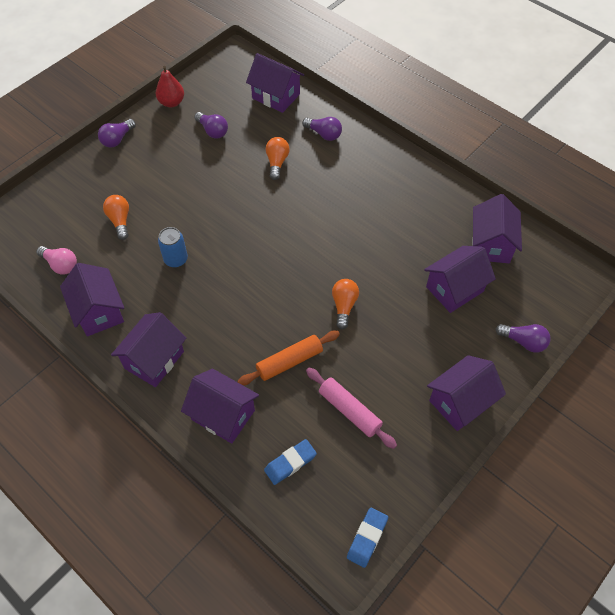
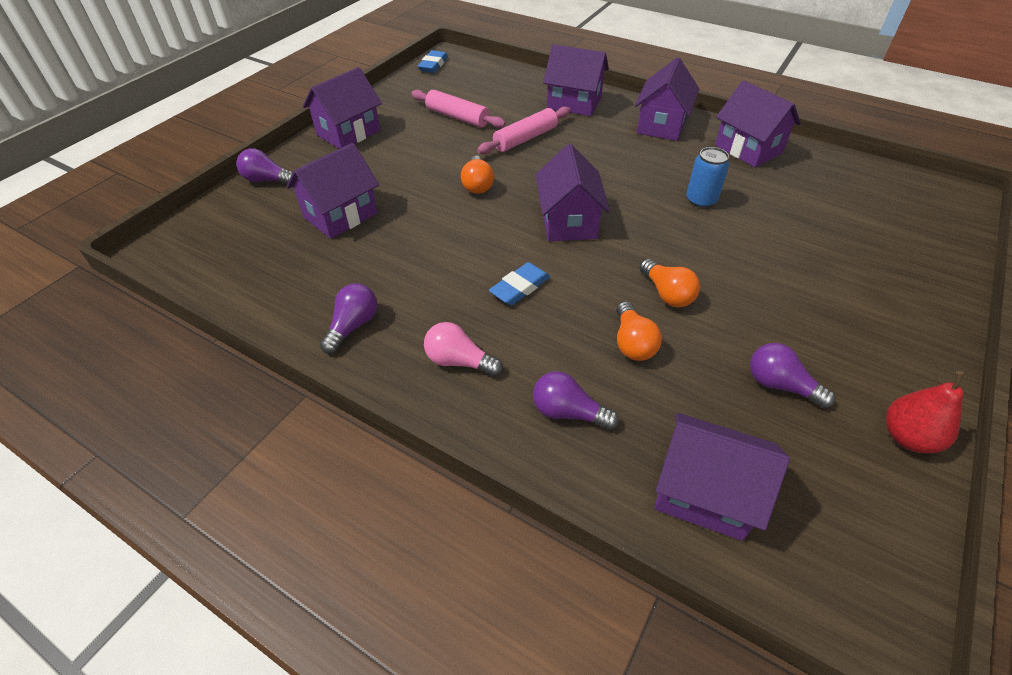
camera: 170 degrees right, 10 degrees down
pink light bulb [36,246,77,274] -> pink light bulb moved to [424,322,503,377]
purple light bulb [98,119,136,148] -> purple light bulb moved to [320,283,377,354]
orange light bulb [103,195,129,240] -> orange light bulb moved to [639,259,700,307]
orange rolling pin [237,330,340,386] -> pink rolling pin [477,107,571,154]
blue eraser [264,439,317,485] -> blue eraser moved to [489,262,550,305]
purple house [472,194,522,264] -> purple house moved to [536,144,610,241]

